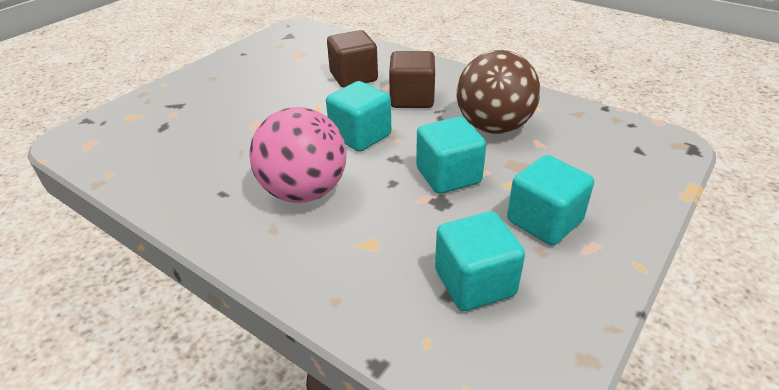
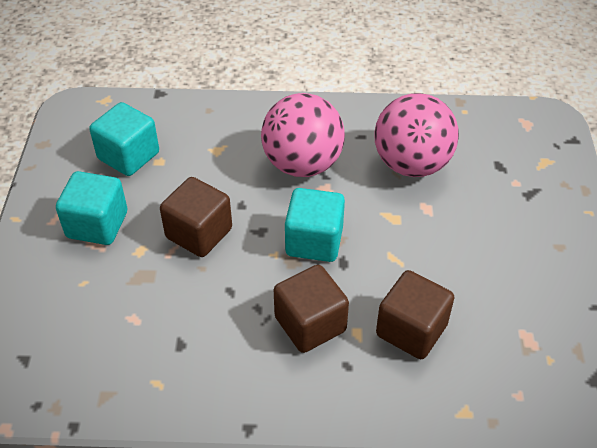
camera: 145 degrees right, 10 degrees up
turquoise cube [416,117,486,194] -> brown cube [160,177,232,257]
brown ball [457,50,540,134] -> none
none -> pink ball [374,93,459,177]

